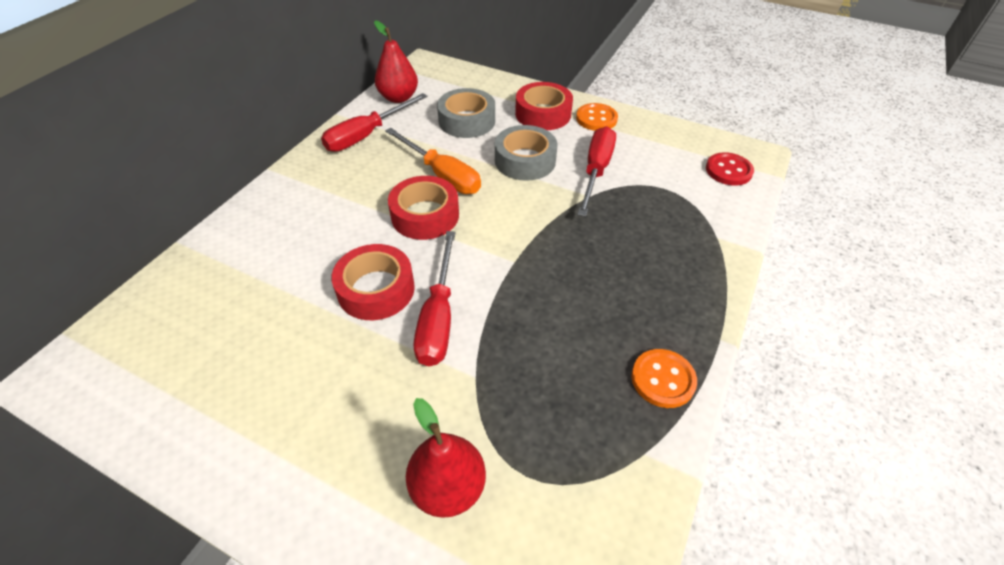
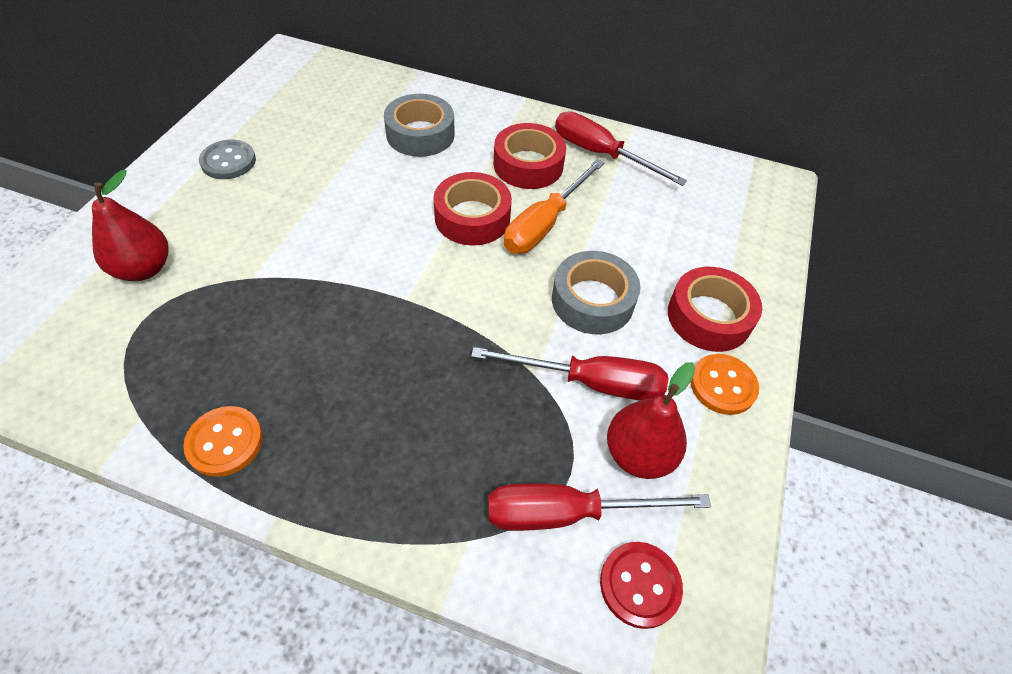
camera: 80 degrees right, 5 degrees up
red tape [332,244,415,320] -> red tape moved to [494,123,566,189]
red pear [374,20,418,103] -> red pear moved to [607,362,695,479]
red screwdriver [414,231,456,366] -> red screwdriver moved to [488,484,711,531]
grey tape [437,88,495,138] -> grey tape moved to [384,94,455,157]
none -> grey button [199,140,256,179]

